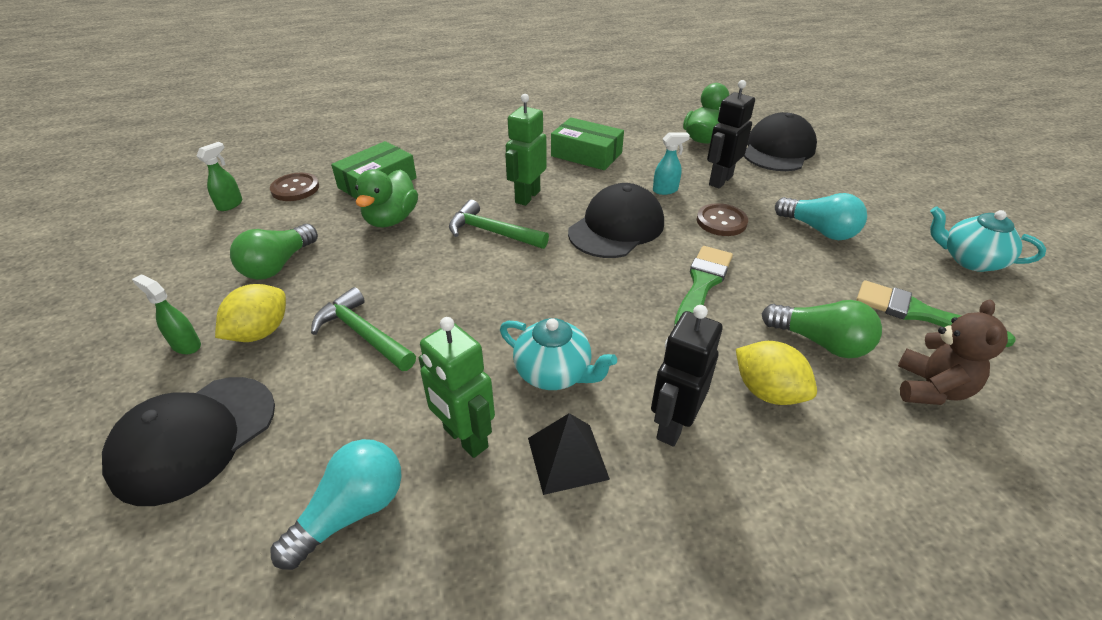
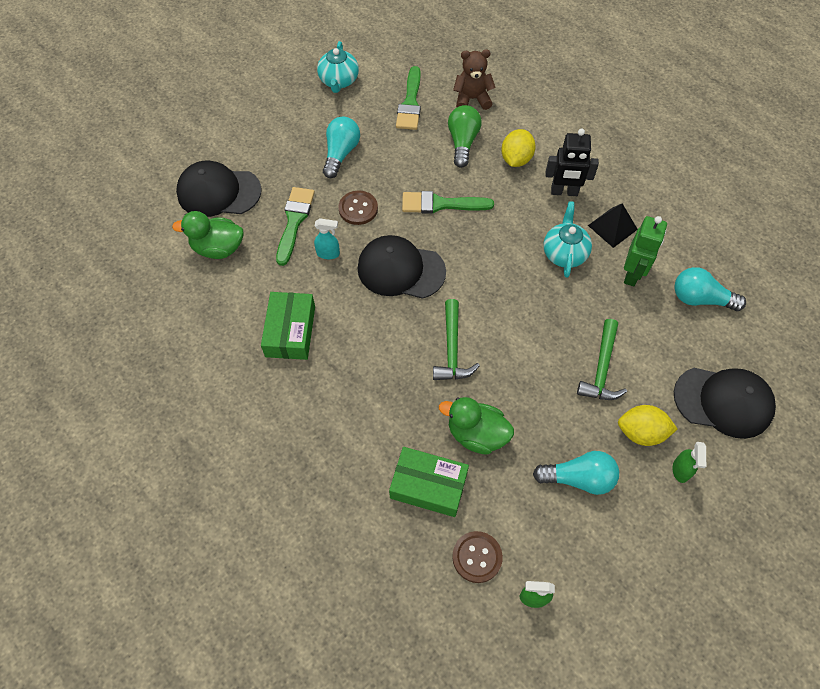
camera: 115 degrees left, 20 degrees up
green light bulb [230,224,318,280] -> turquoise light bulb [533,451,619,495]
green duck [355,169,418,227] -> green duck turned 150 degrees counterclockwise [439,397,514,455]
green robot [505,94,547,206] -> none
turquoise spray bottle [653,132,690,195] -> turquoise spray bottle turned 135 degrees clockwise [314,218,340,259]
black robot [707,80,755,188] -> green brush [276,187,315,266]

